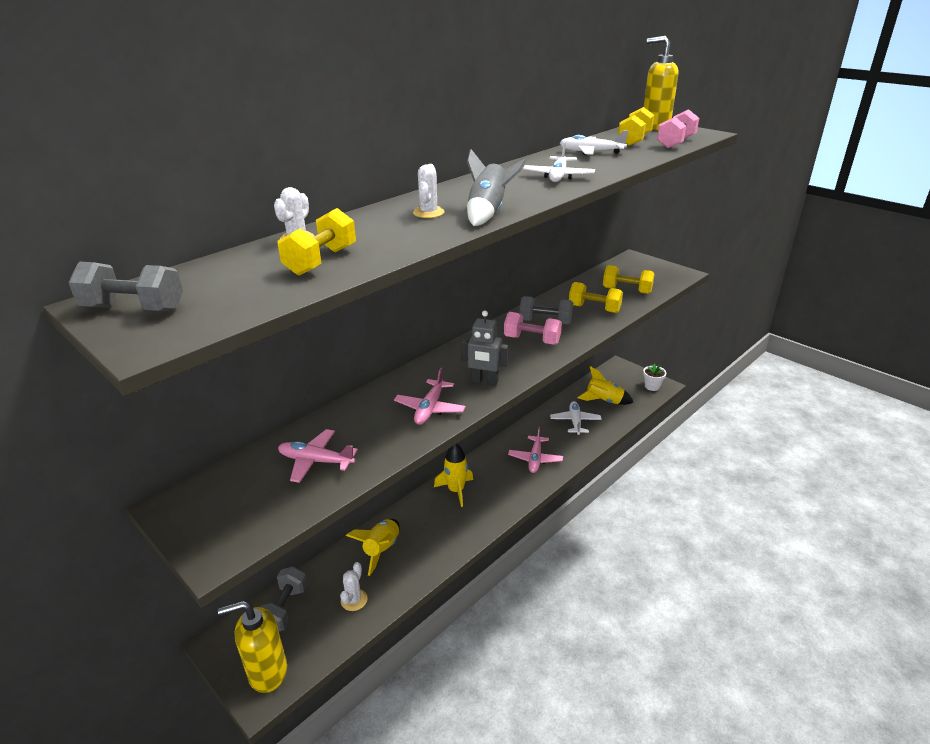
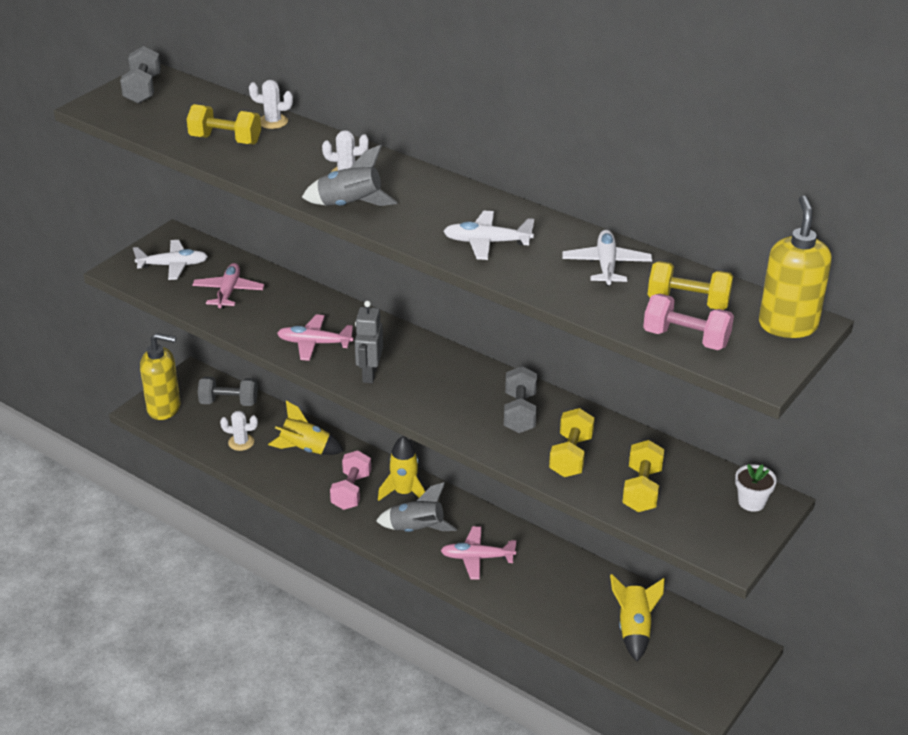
camera: 80 degrees right, 5 degrees up
yellow soap dispenser [218,601,287,693] -> yellow soap dispenser turned 120 degrees clockwise [140,333,181,420]
pink dumbbell [504,312,562,345] -> pink dumbbell moved to [330,450,371,510]
white plane [550,401,602,435] -> white plane moved to [133,240,208,280]
white flower pot [643,364,666,391] -> white flower pot moved to [735,464,777,512]
none -> grey rocket [376,482,457,532]

